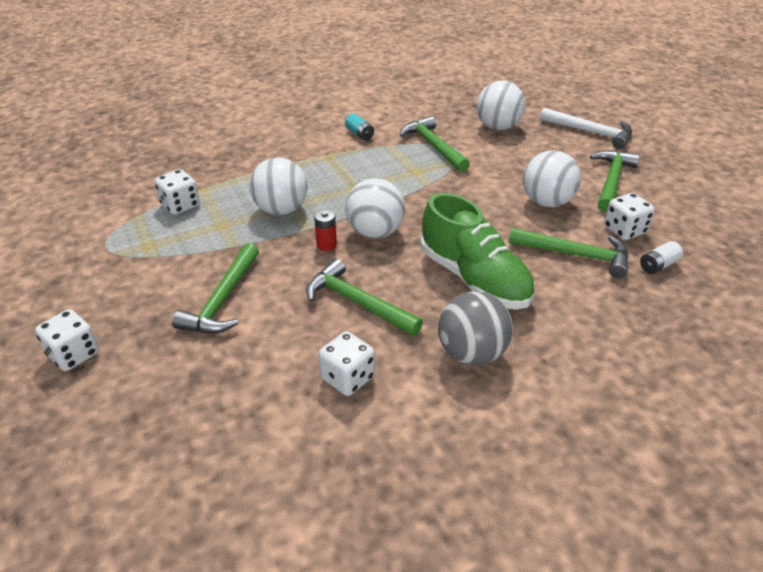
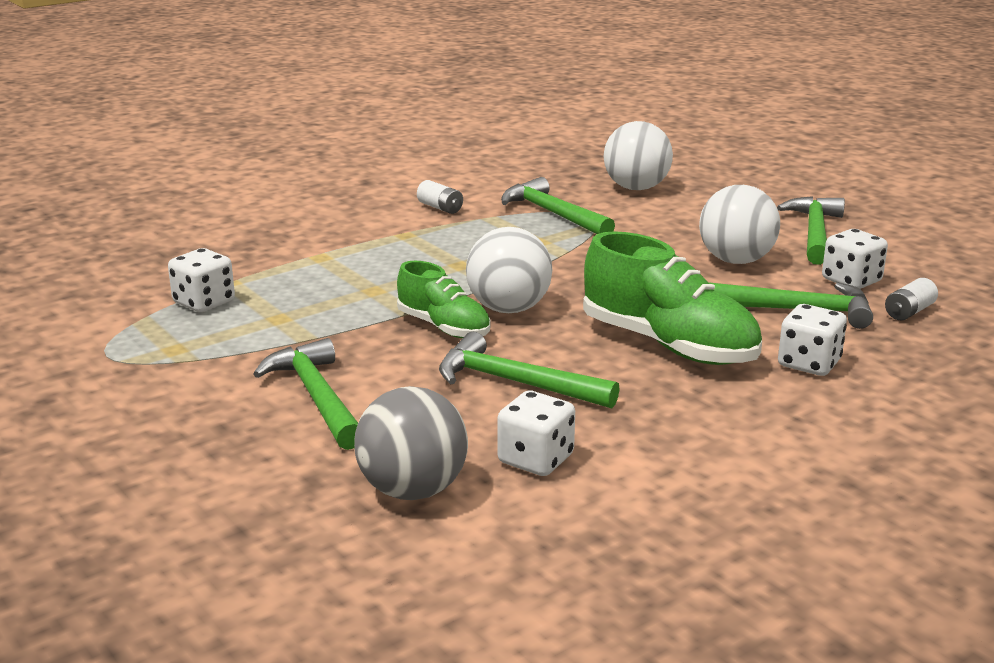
camera: 10 degrees left, 15 degrees down
white dice [35,309,99,371] -> white dice moved to [778,304,847,376]
green hammer [172,243,259,333] -> green hammer turned 150 degrees clockwise [253,338,358,450]
white ball [249,157,308,215] -> none
red battery [314,209,337,251] -> green shoe [397,261,491,338]
turquoise battery [345,114,374,140] -> white battery [417,180,463,214]
grey ball [438,291,513,365] -> grey ball moved to [354,386,468,500]
white hammer [540,108,632,149] -> none

